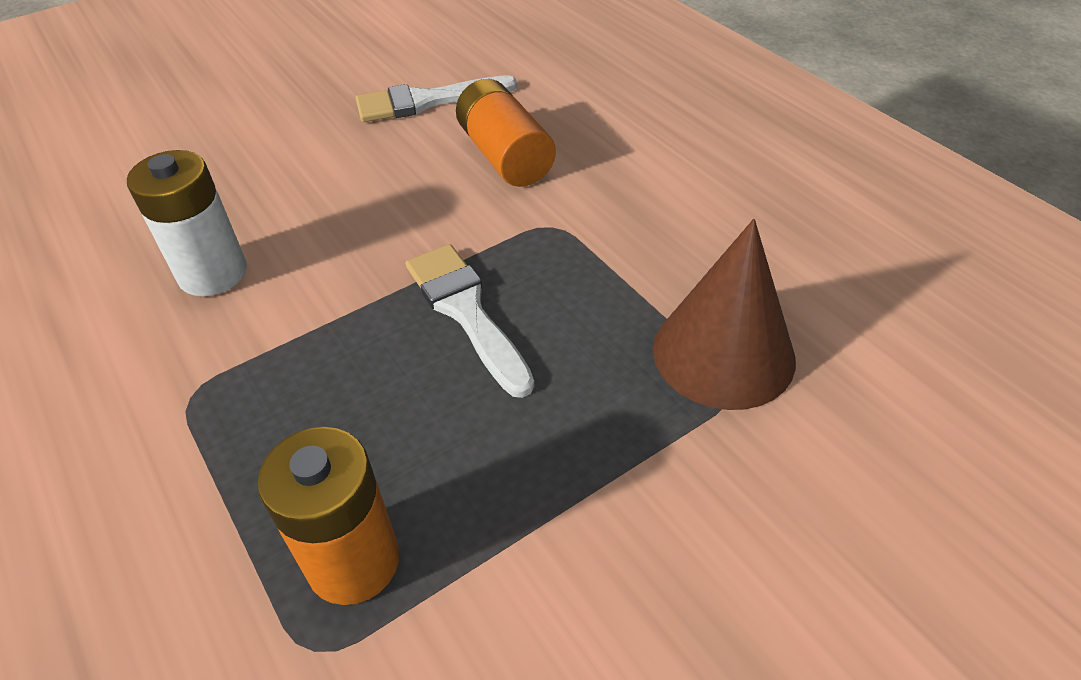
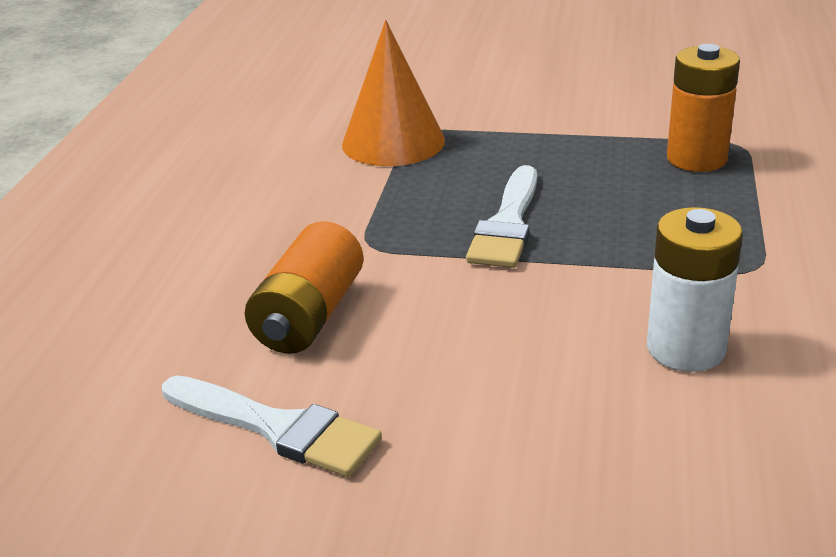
camera: 135 degrees left, 15 degrees down
brown cone [653,219,796,410] -> orange cone [342,20,445,166]

